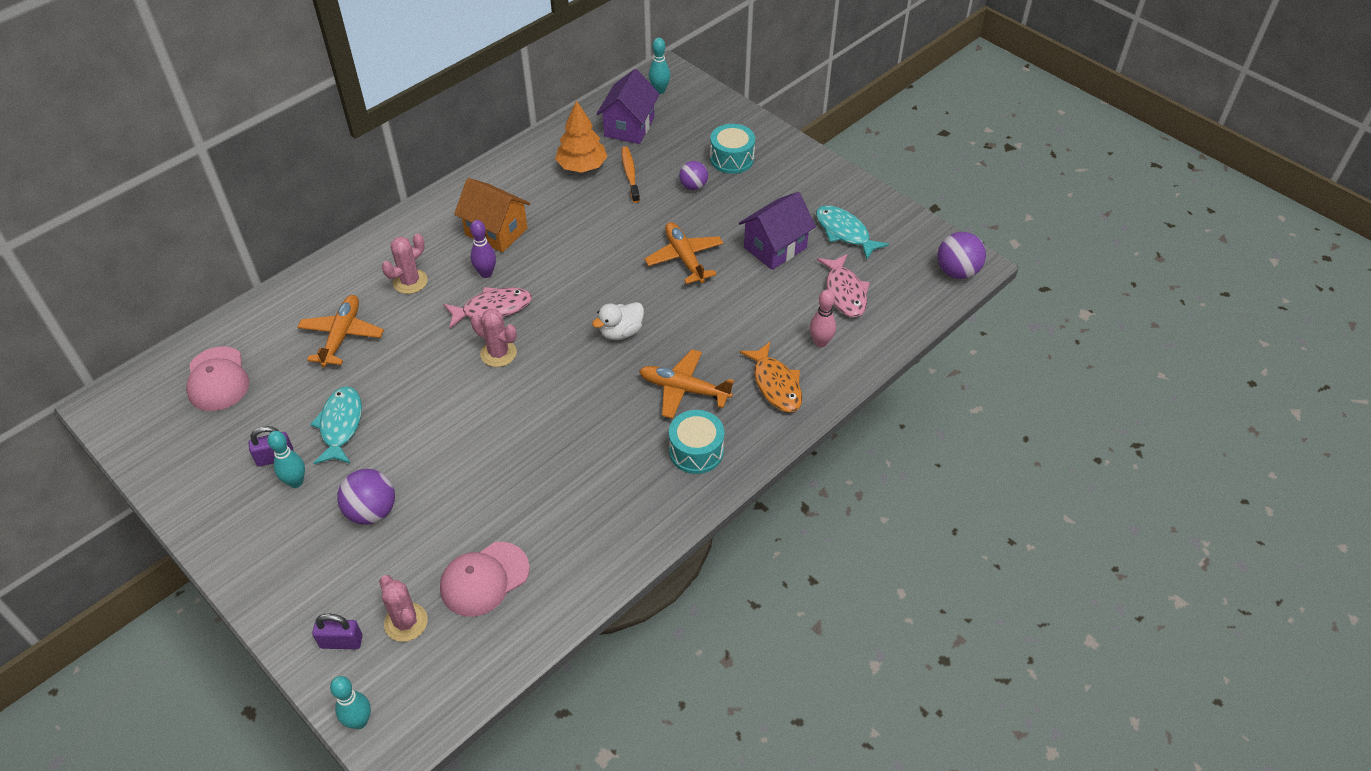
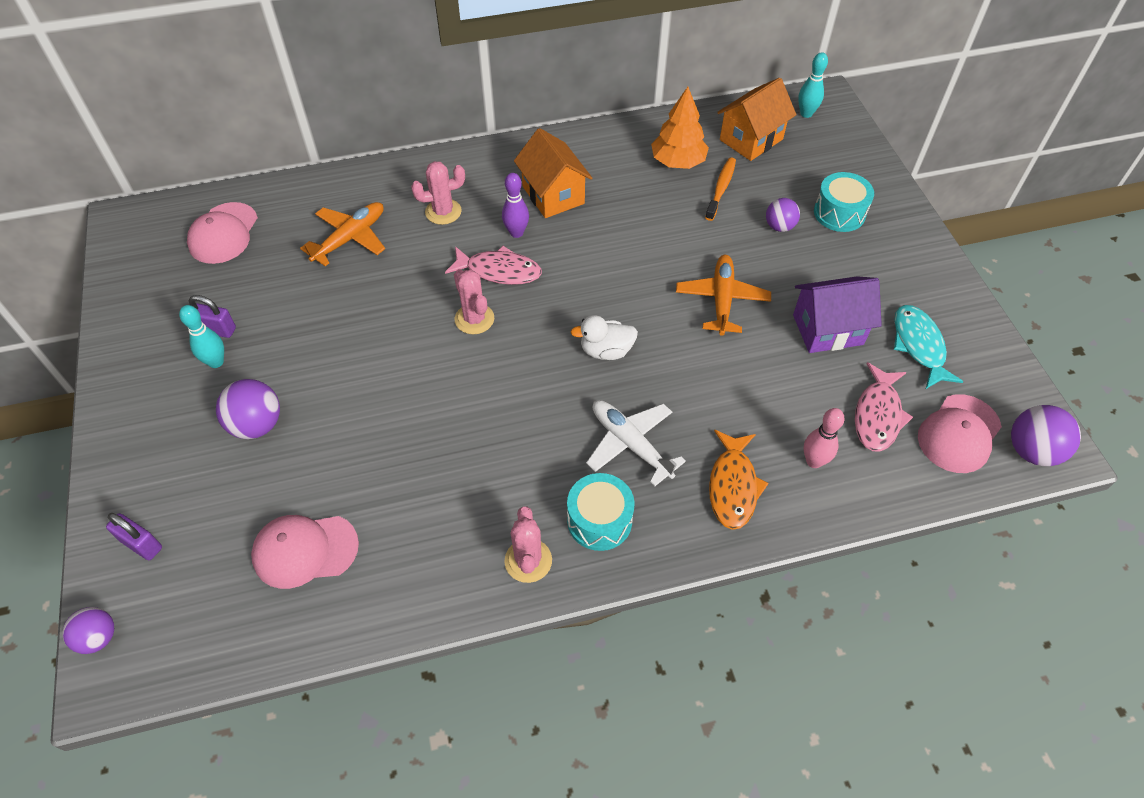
camera: 30 degrees right, 5 degrees up
turquoise fish [310,386,362,464] -> none
turquoise bowling pin [330,676,371,729] -> purple ball [62,607,114,654]
pink cactus [379,575,428,642] -> pink cactus moved to [504,506,552,583]
purple house [597,69,660,144] -> orange house [717,78,796,161]
orange plane [639,349,734,419] -> white plane [586,400,686,487]
none -> pink cap [918,394,1002,473]

